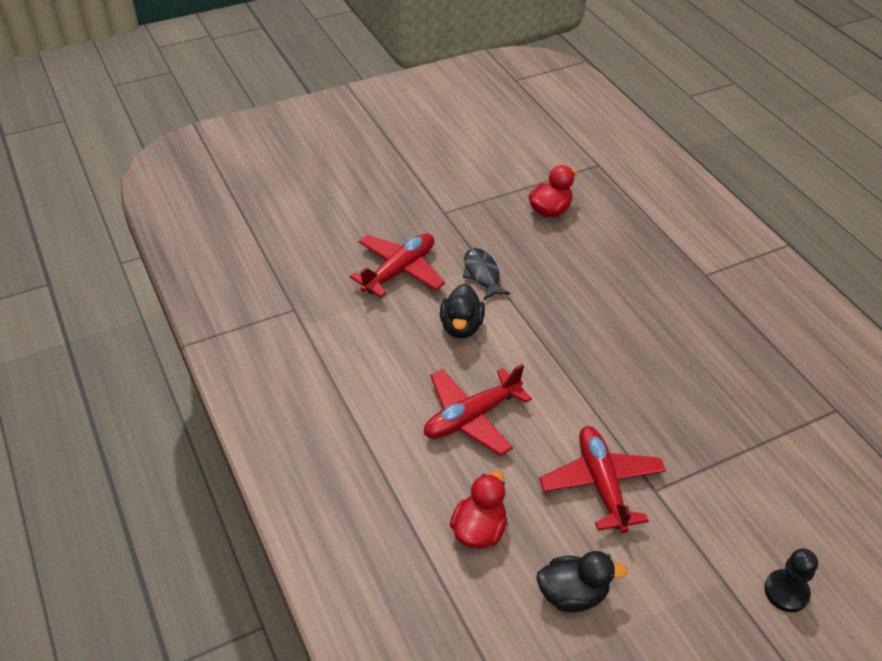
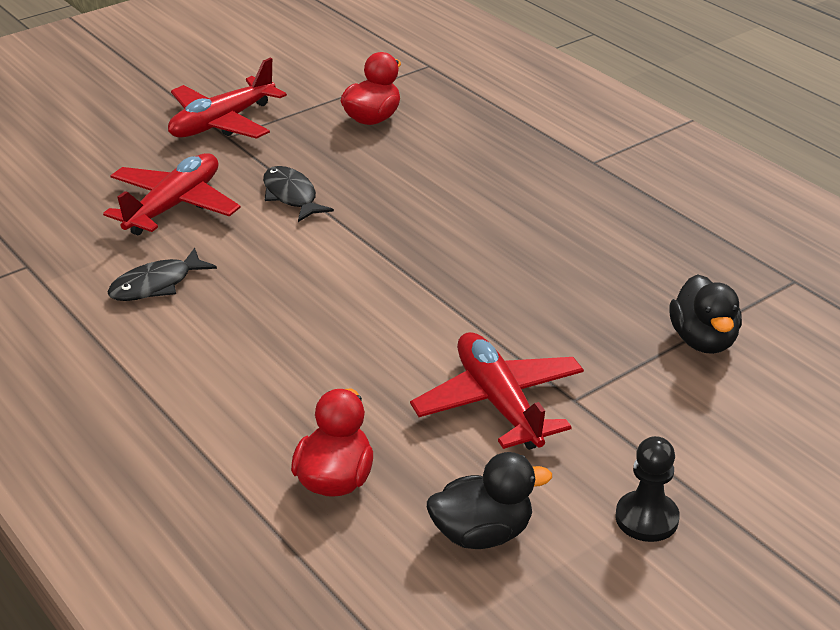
camera: 10 degrees left, 10 degrees down
red plane [424,364,532,456] -> red plane moved to [168,58,287,139]
black duck [440,284,485,338] -> black duck moved to [669,275,742,354]
black pawn [764,548,818,612] -> black pawn moved to [616,436,680,542]
none -> black fish [107,248,217,301]

